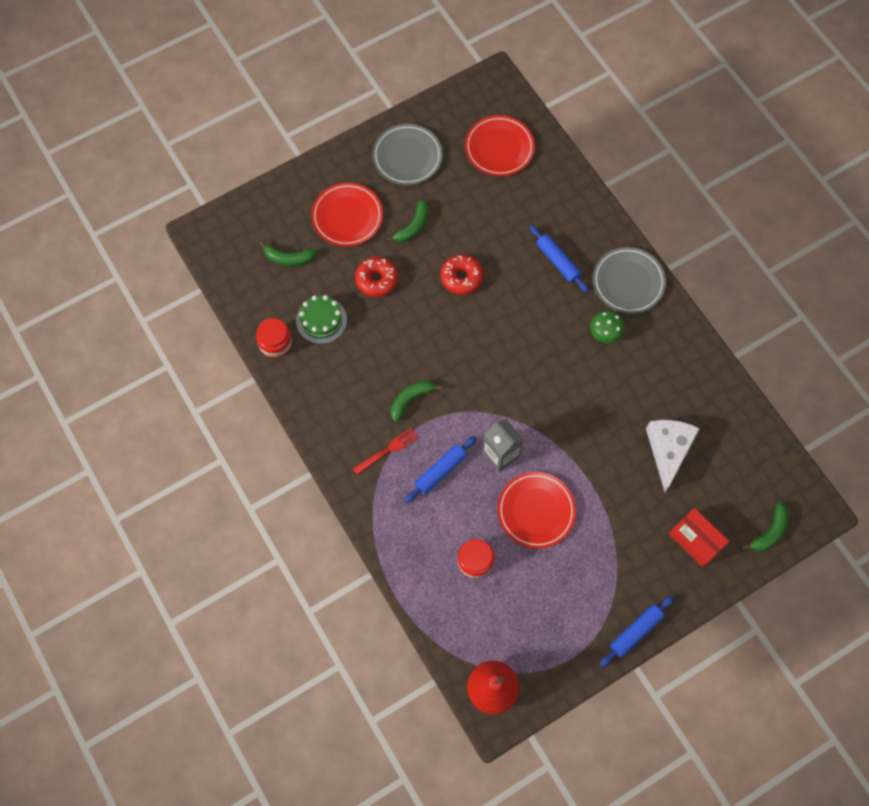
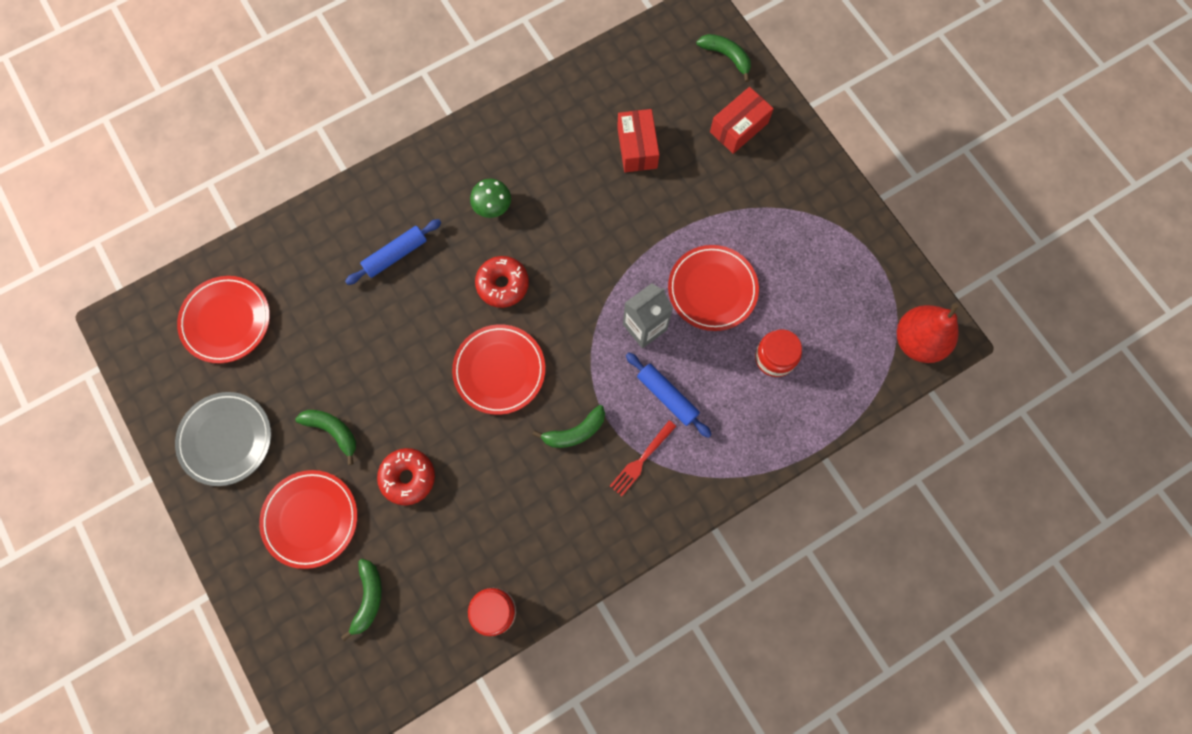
camera: 90 degrees left, 5 degrees up
green cake [296,295,347,344] -> none
red fork [353,428,419,475] -> red fork turned 105 degrees counterclockwise [610,420,676,496]
green banana [391,380,443,422] -> green banana turned 75 degrees counterclockwise [533,405,605,448]
red donut [440,254,484,295] -> red donut moved to [475,256,529,308]
grey plate [593,247,666,314] -> none
blue rolling pin [600,596,674,667] -> none
white cheese [646,420,700,492] -> red box [617,109,659,172]
none -> red plate [452,324,545,415]

